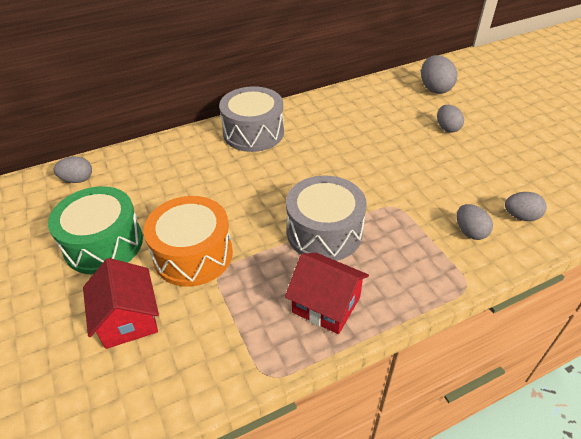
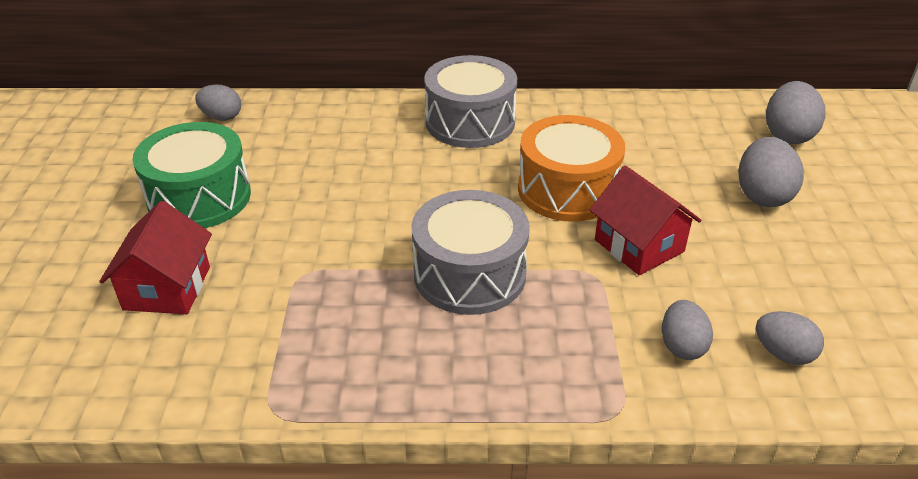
camera: 25 degrees right, 5 degrees down
orange drum [144,196,233,287] -> orange drum moved to [518,115,625,222]
red house [285,253,369,334] -> red house moved to [590,165,701,275]
grey egg [437,105,464,133] -> grey egg [738,137,804,207], size x1.52

